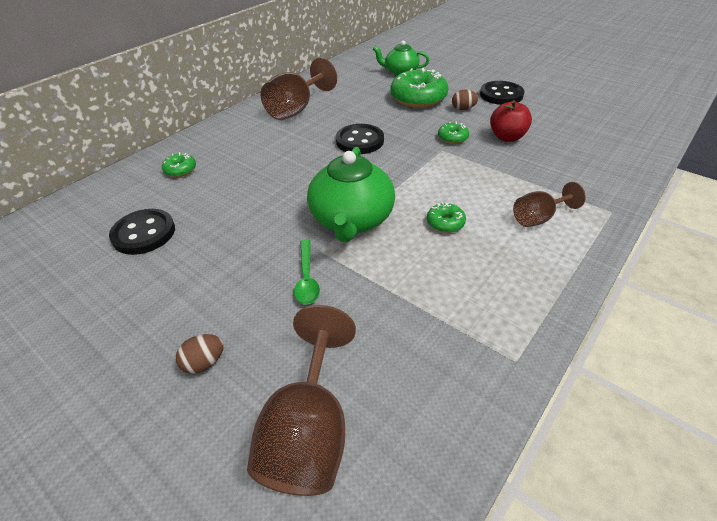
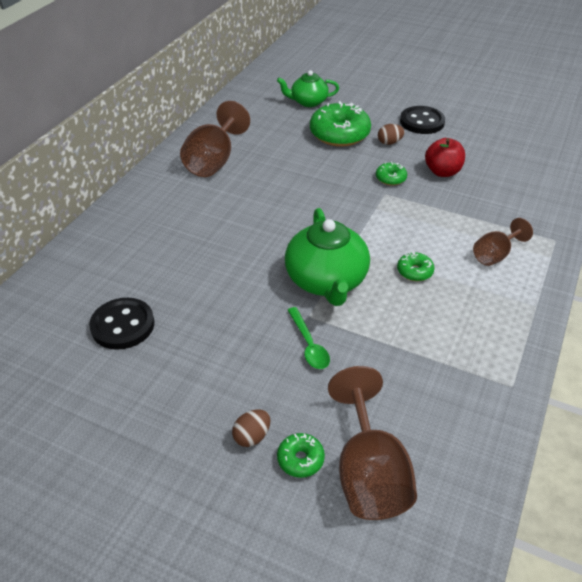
camera: 15 degrees left, 0 degrees up
green donut [162,152,196,177] -> green donut moved to [277,433,325,478]
black button [336,124,384,154] -> none

